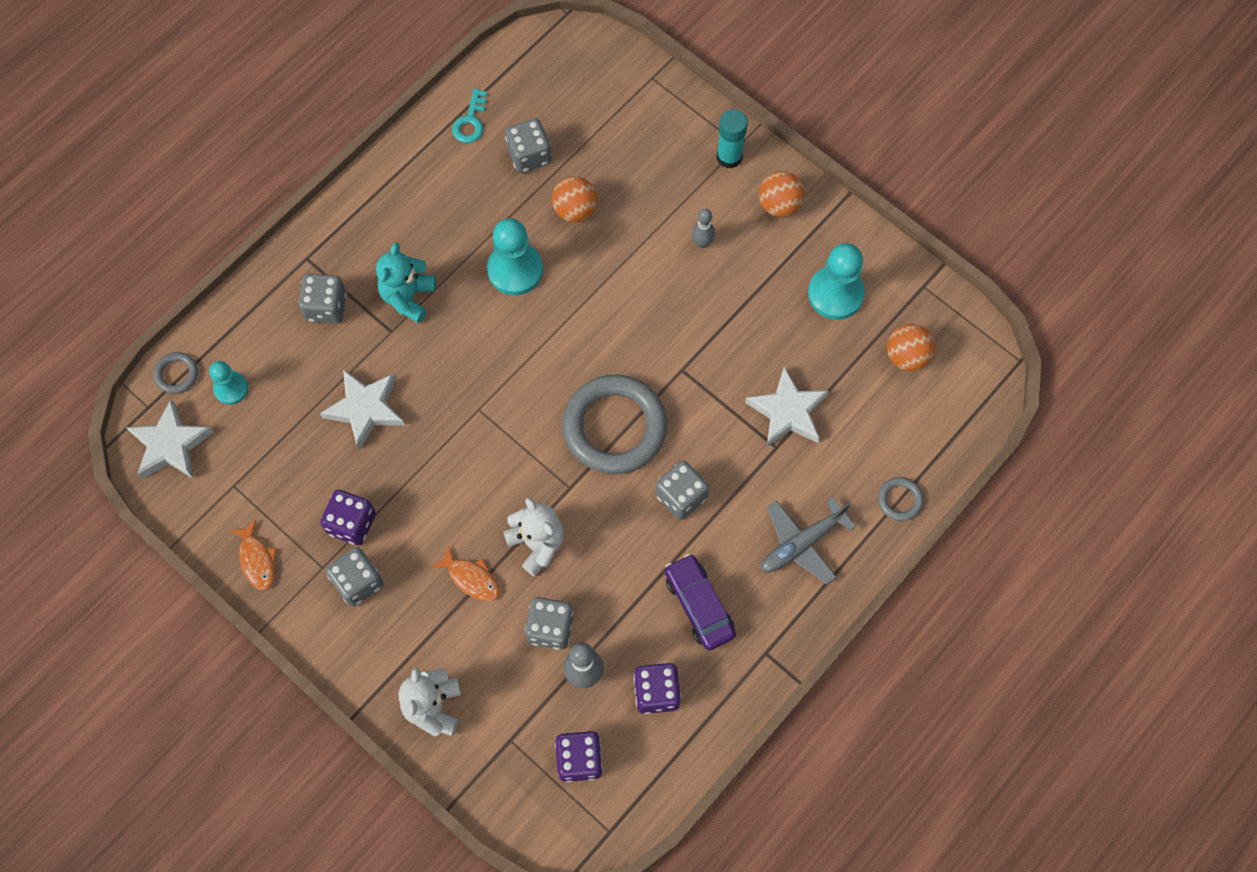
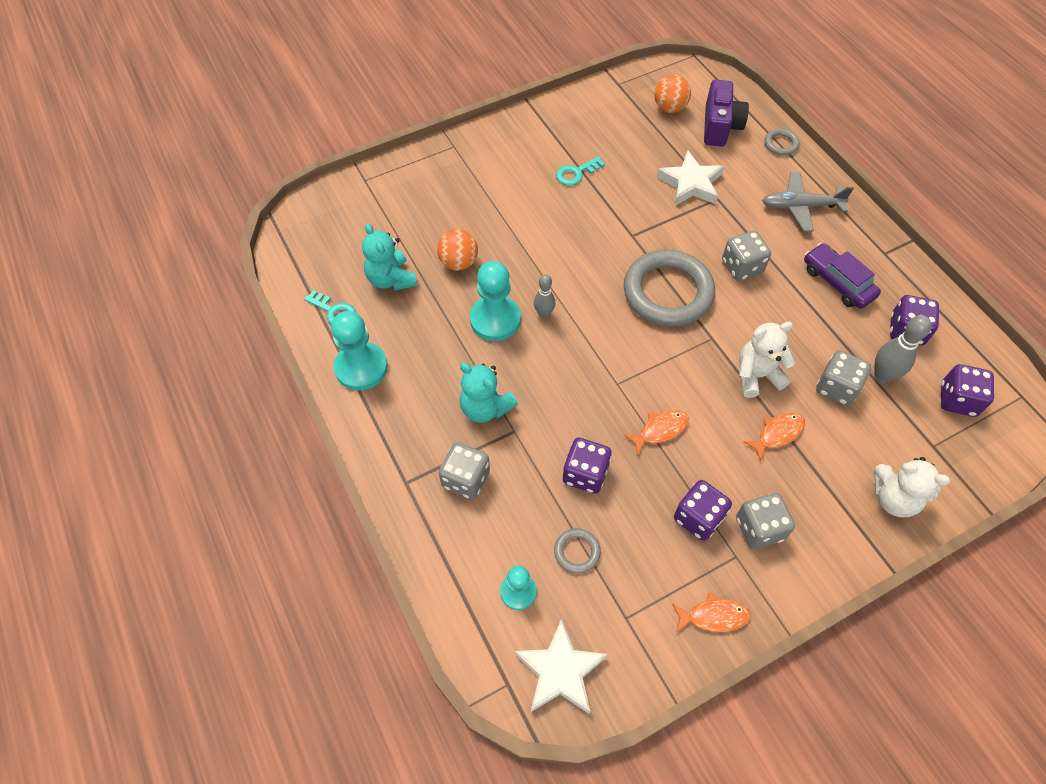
camera: 70 degrees left, 10 degrees down
grey ring [153,352,198,394] -> grey ring moved to [554,528,601,573]
white star [320,369,405,450] -> purple dice [563,438,612,494]
grey dice [505,119,551,173] -> turquoise teddy bear [362,223,417,290]
purple car [665,553,736,650] -> purple car turned 60 degrees clockwise [804,243,881,309]
grey bowling pin [692,209,715,248] -> grey bowling pin moved to [534,274,555,318]
turquoise glue stick [717,109,748,168] -> none
orange ball [759,171,805,217] -> none
grey plane [761,497,856,585] -> grey plane turned 105 degrees clockwise [762,172,854,232]
turquoise pawn [808,243,865,320] -> turquoise pawn moved to [331,311,388,391]
none -> turquoise key [556,156,605,186]
none -> orange fish [624,410,689,455]
none -> purple camera [704,80,749,147]

